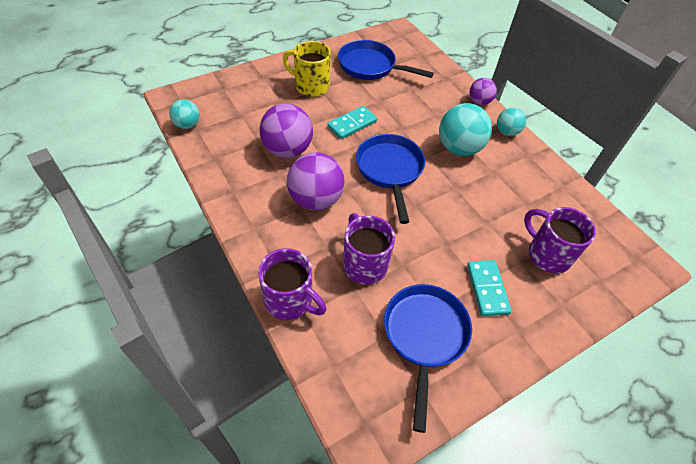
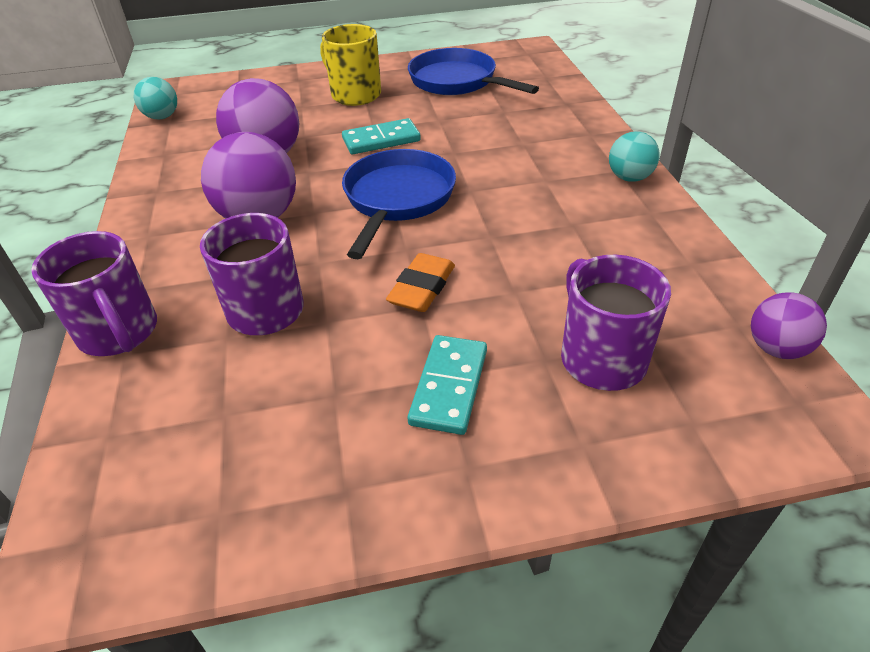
camera: 25 degrees right, 10 degrees down
blue pan [384,284,472,433] -> none
turquoise ball [439,103,492,156] -> none
purple ball [470,78,497,105] -> purple ball moved to [751,292,827,359]
none -> orange eraser [386,253,455,312]

